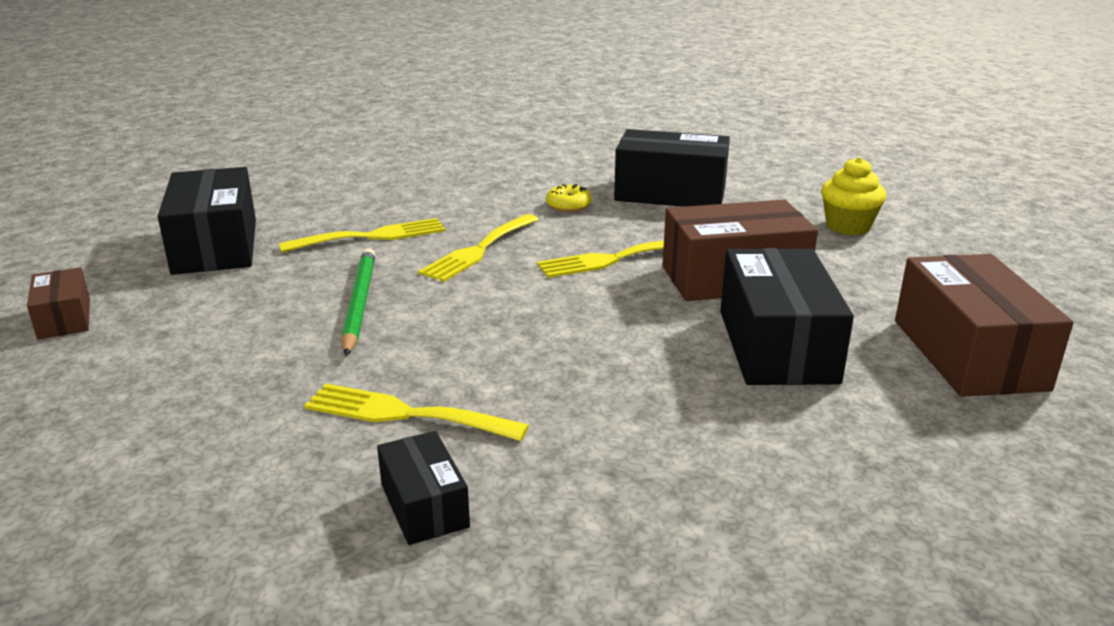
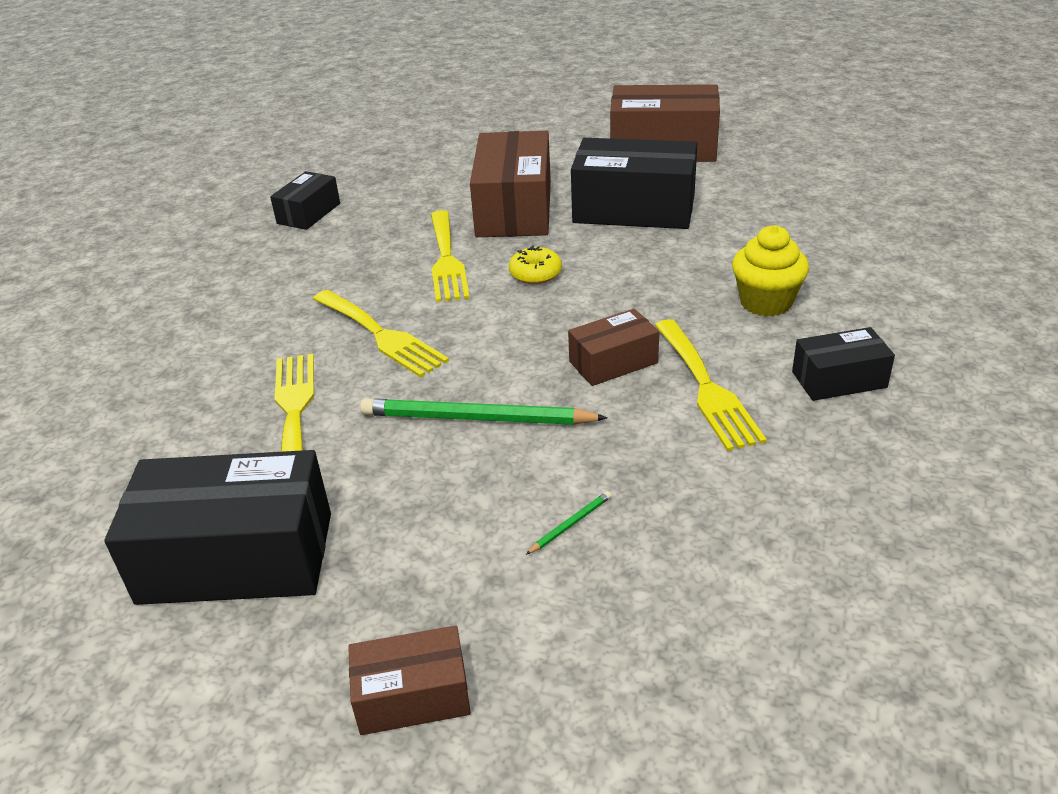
camera: 75 degrees left, 10 degrees up
yellow fork [304,384,529,441] -> yellow fork turned 45 degrees counterclockwise [655,319,767,451]
yellow donut [546,184,592,212] -> yellow donut moved to [509,246,562,284]
black box [614,129,730,207] -> black box [270,171,340,230], size x0.53
yellow cupcake [821,157,887,235] -> yellow cupcake moved to [732,225,809,316]
none -> green pencil [526,491,612,555]
none -> brown box [568,309,659,386]

